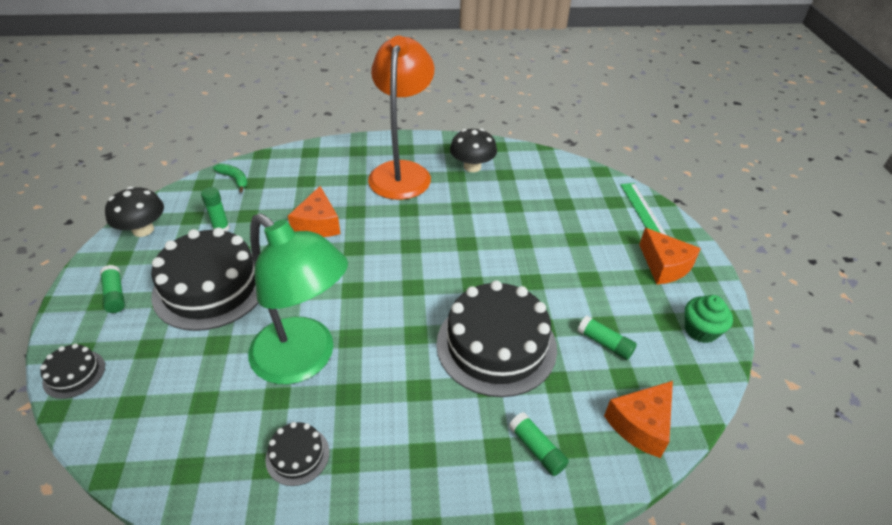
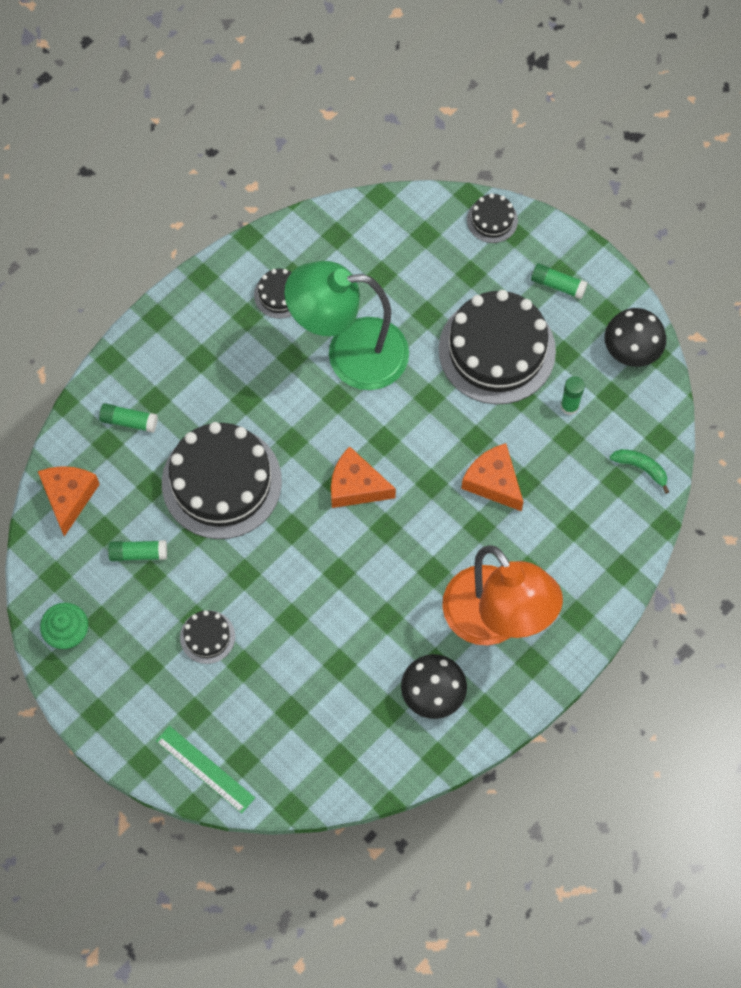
camera: 140 degrees right, 25 degrees up
green banana [213,164,248,192] -> green banana turned 150 degrees counterclockwise [609,449,669,494]
orange cheese [639,228,701,284] -> orange cheese moved to [331,446,396,508]
none -> black cake [180,610,235,664]

